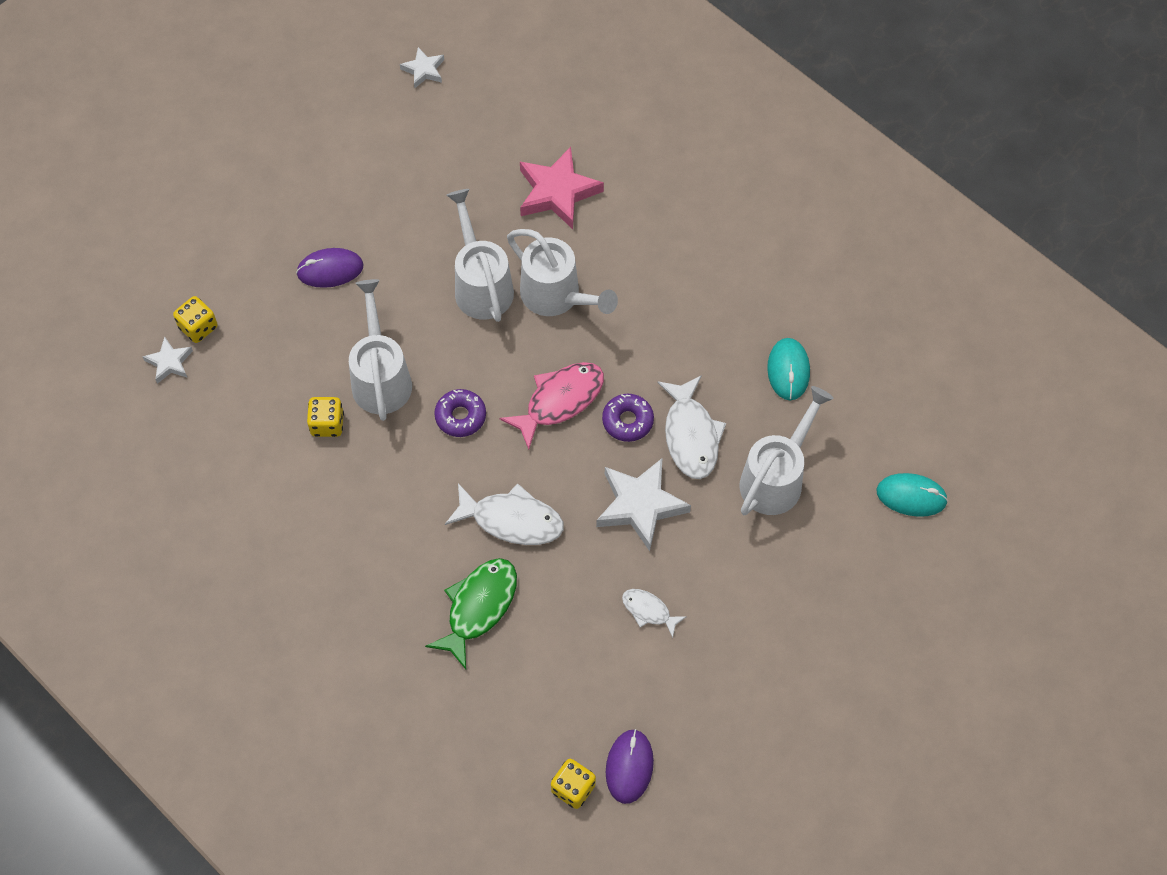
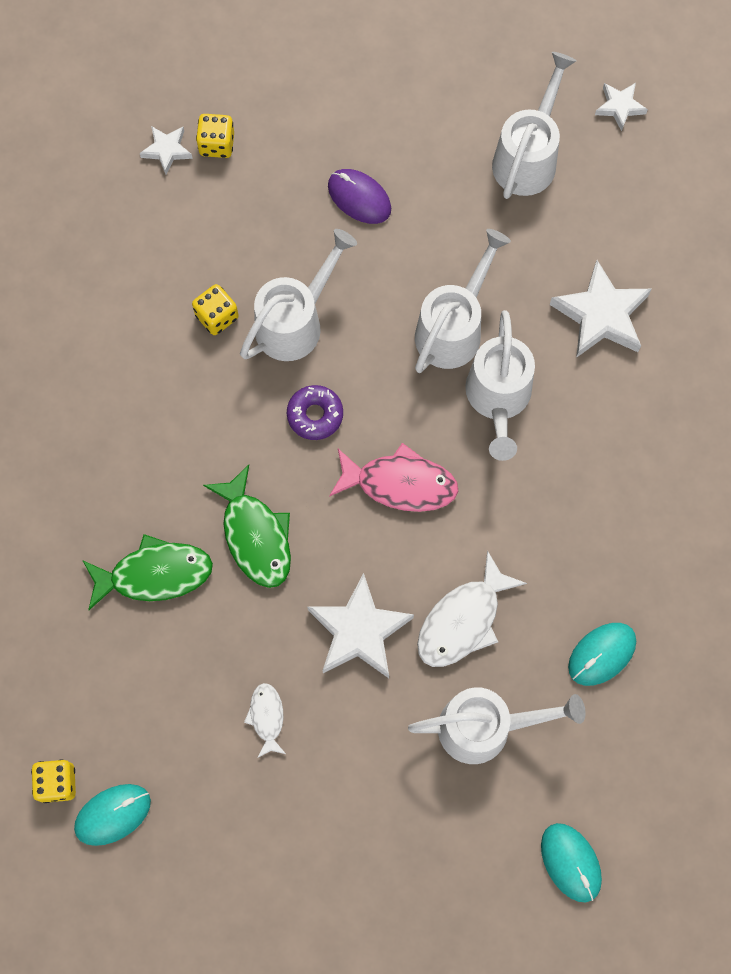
camera: 50 degrees right, 10 degrees up
white fish [445,483,564,545] -> green fish [203,465,291,588]
pink star [520,147,604,229] -> white star [550,260,652,358]
purple donut [602,394,654,442] -> none
purple mouse [606,729,654,804] -> turquoise mouse [74,784,151,846]
none -> white watering can [492,52,577,199]

